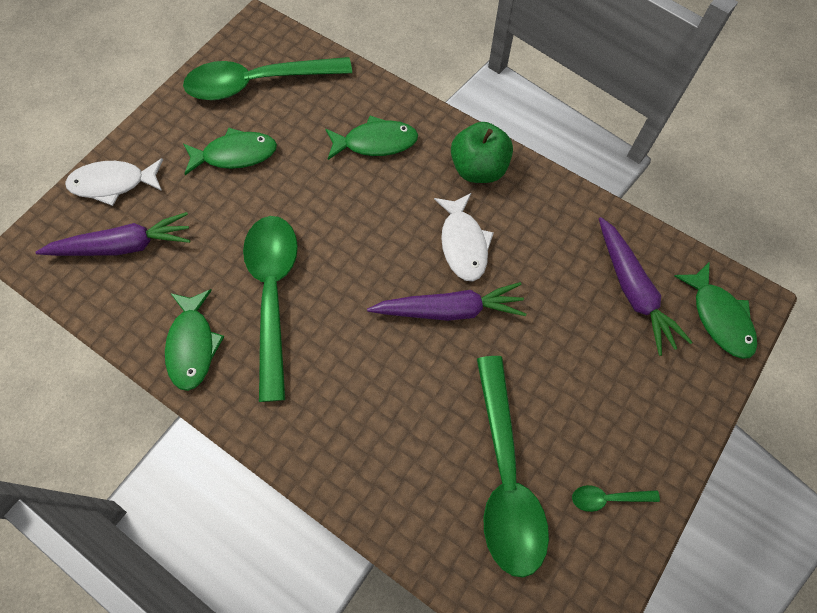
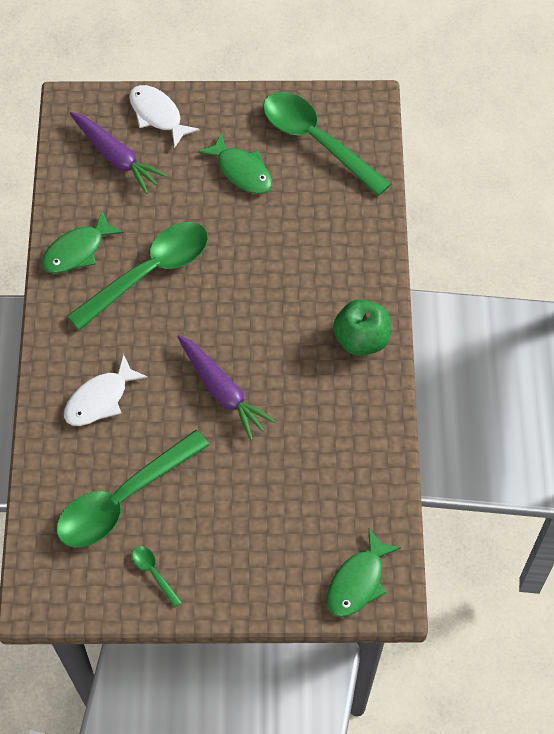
camera: 55 degrees right, 5 degrees down
green fish [325,116,418,160] -> none
white fish [434,193,494,281] -> white fish moved to [64,354,148,426]
purple carrot [599,217,692,356] -> none

